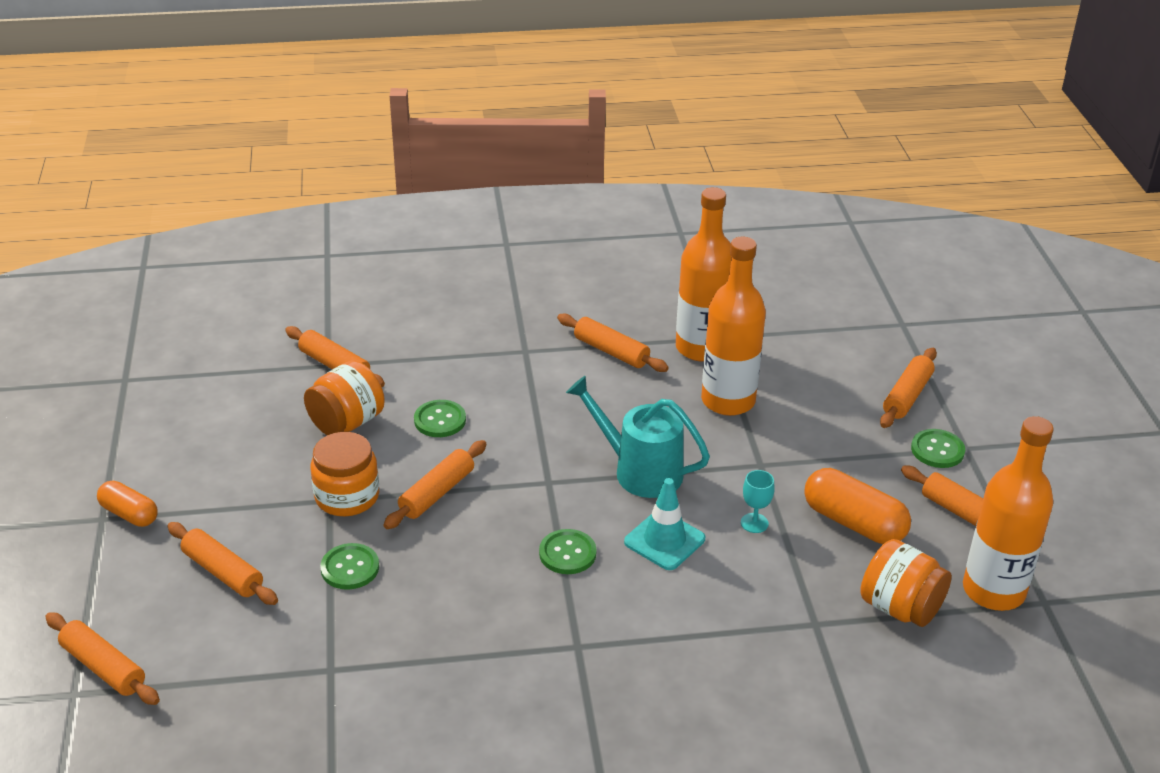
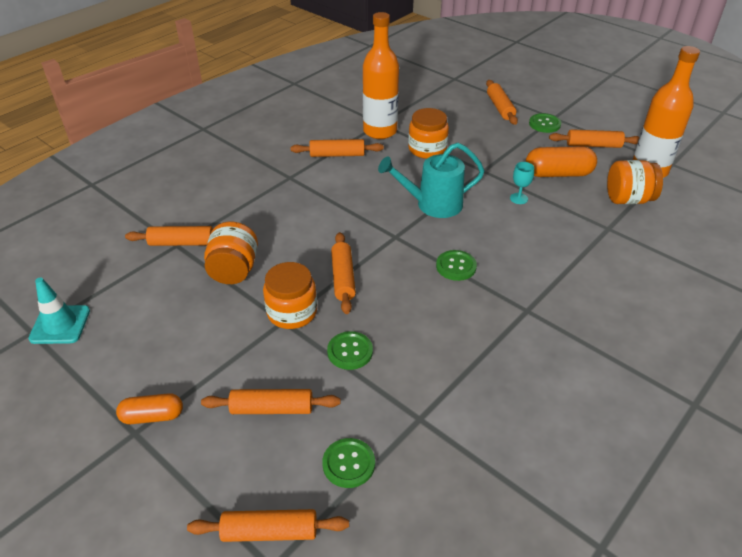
camera: 40 degrees left, 5 degrees up
green button [414,400,466,437] -> green button moved to [322,438,375,488]
turquoise traffic cone [624,478,705,570] -> turquoise traffic cone moved to [28,277,90,344]
orange bottle [701,237,766,416] -> orange jar [408,108,449,159]

